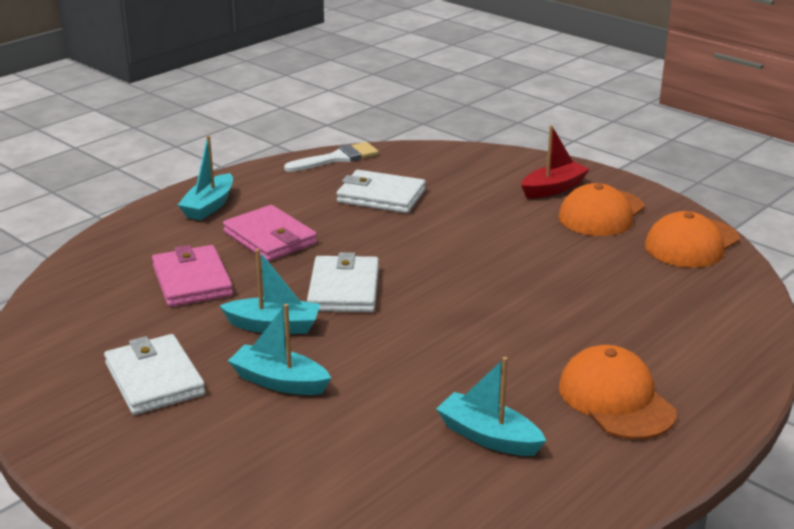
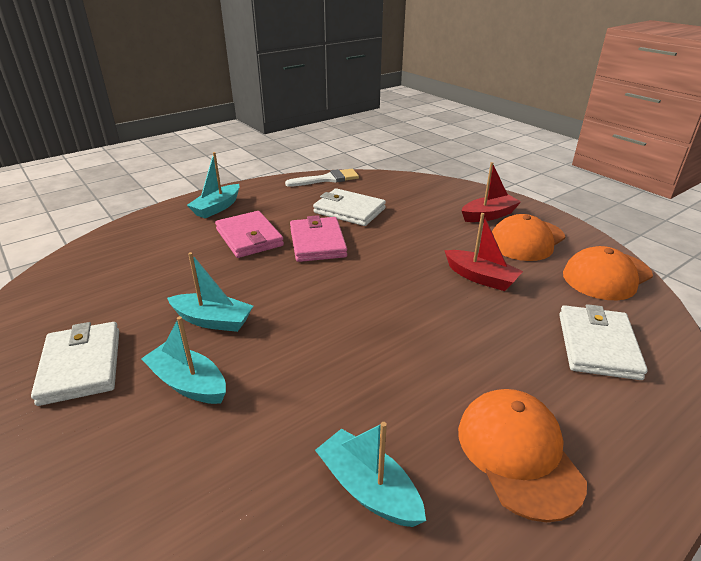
camera: 10 degrees right, 5 degrees up
pink wallet [152,245,233,307] -> pink wallet moved to [290,215,347,262]
white wallet [307,252,379,312] -> white wallet moved to [559,304,648,380]
none -> red boat [444,213,523,291]

